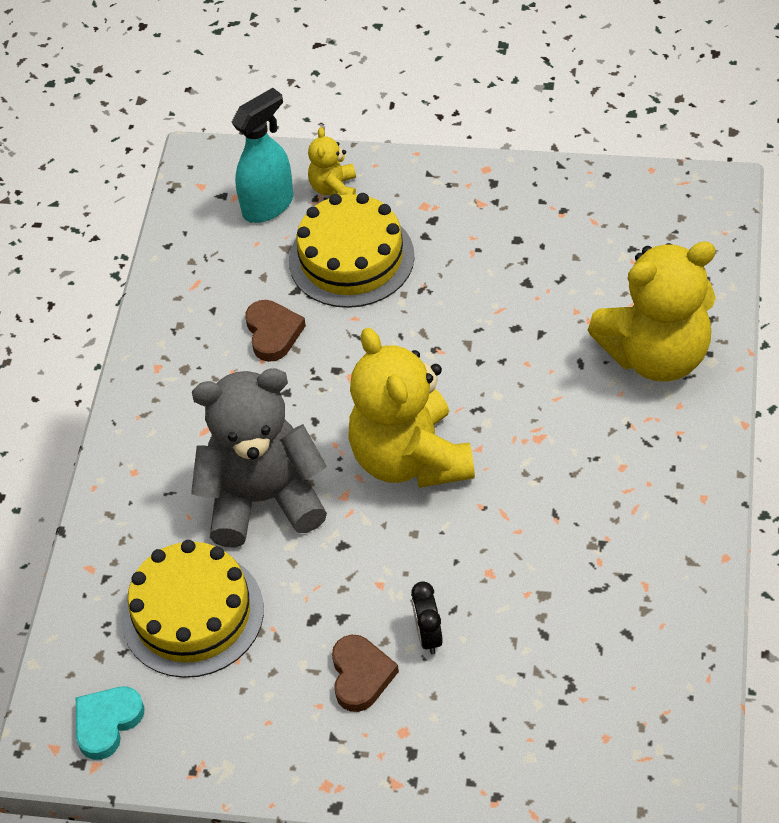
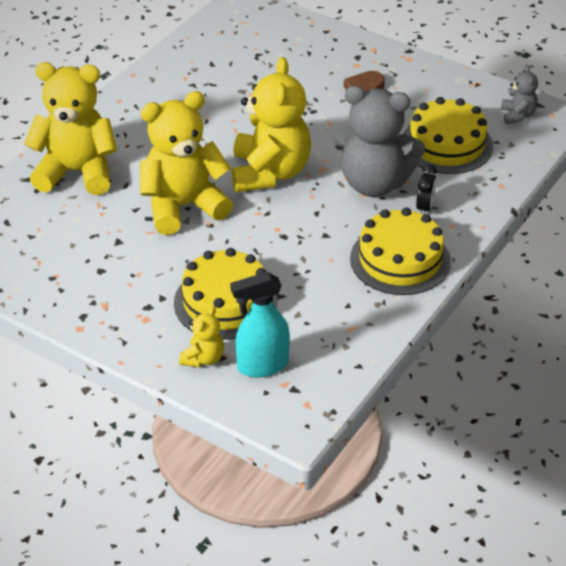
camera: 160 degrees left, 10 degrees down
turquoise heart [76,687,145,760] -> grey teddy bear [501,65,538,124]
brown heart [245,300,306,362] -> none
black clock [411,581,443,655] -> black clock moved to [416,164,437,215]
none -> yellow teddy bear [140,91,233,235]
none -> yellow cake [350,208,451,295]

